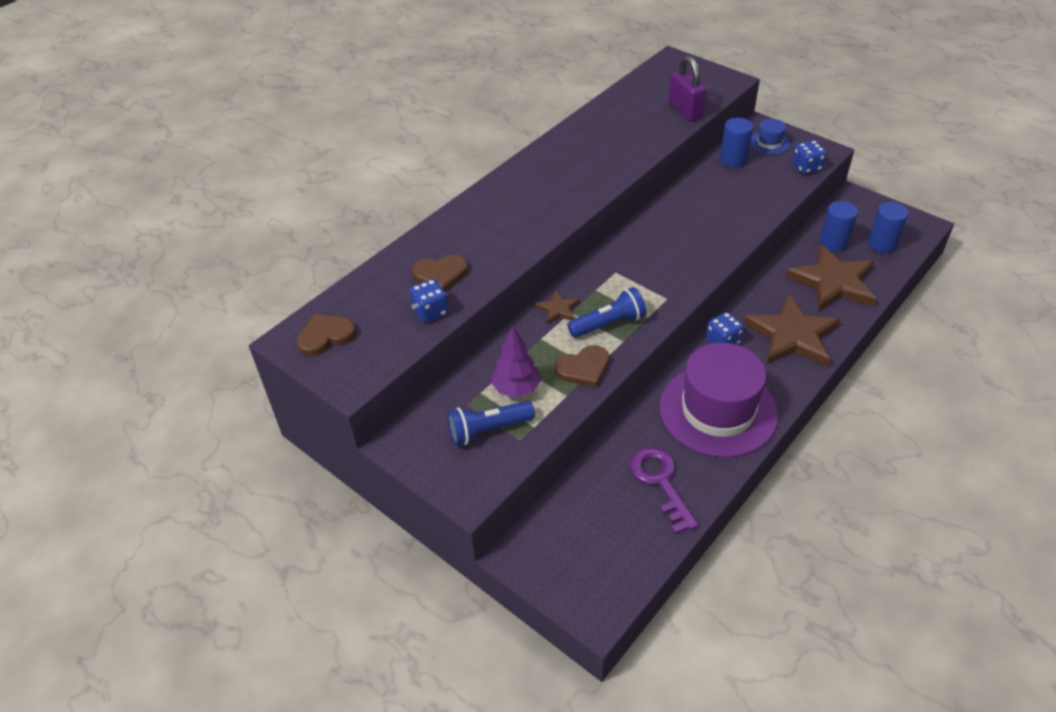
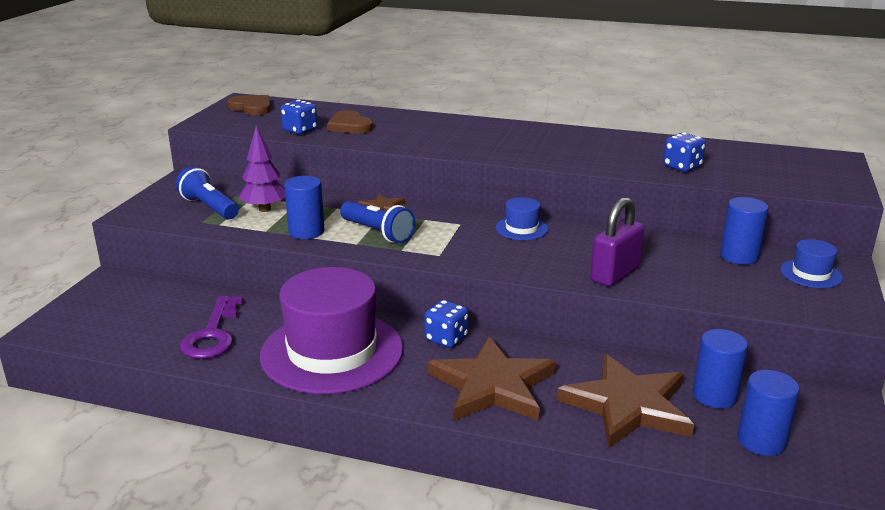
camera: 65 degrees right, 20 degrees down
brown heart [554,345,609,387] -> blue cylinder [284,176,324,239]
purple key [629,447,698,534] -> purple key turned 135 degrees clockwise [180,296,243,359]
purple padlock [669,56,706,121] -> purple padlock moved to [590,197,645,287]
blue dice [792,140,826,174] -> blue dice moved to [663,133,706,172]
none -> blue hat [496,197,548,240]

